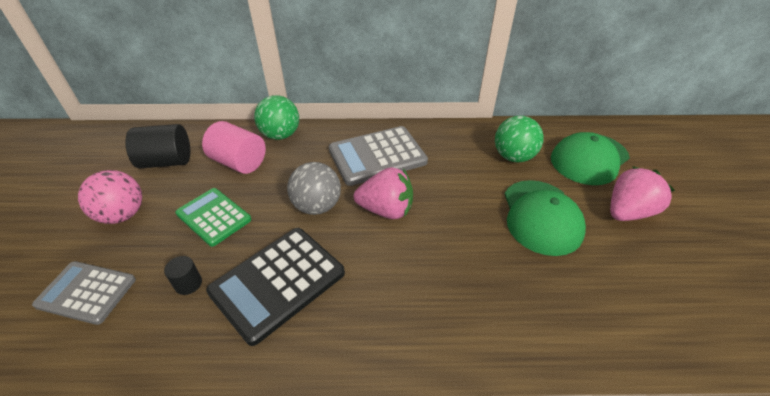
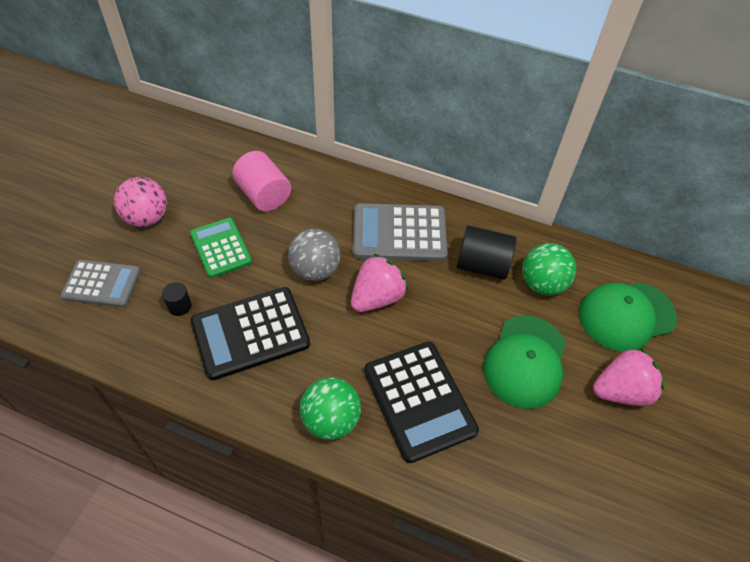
camera: 20 degrees right, 10 degrees up
grey calculator [32,261,136,325] -> grey calculator turned 150 degrees clockwise [60,260,141,307]
black cylinder [125,124,190,168] -> black cylinder moved to [457,226,516,280]
green ball [254,95,299,140] -> green ball moved to [300,377,361,440]
pink strawberry [354,167,413,219] -> pink strawberry turned 75 degrees counterclockwise [351,254,408,312]
none -> black calculator [364,341,479,463]

